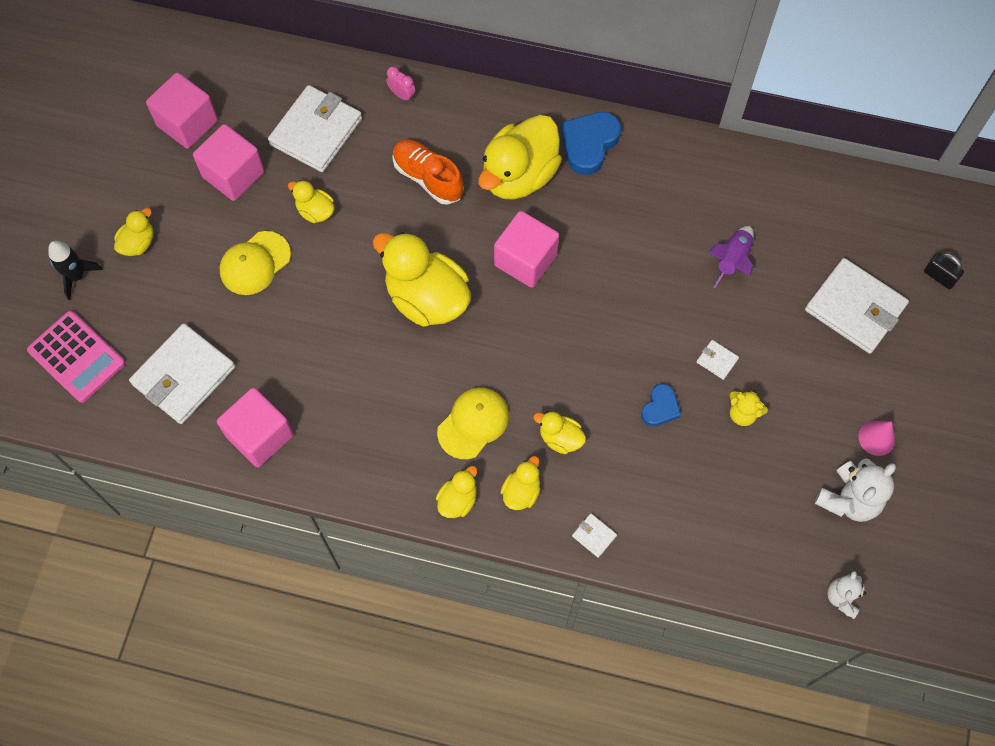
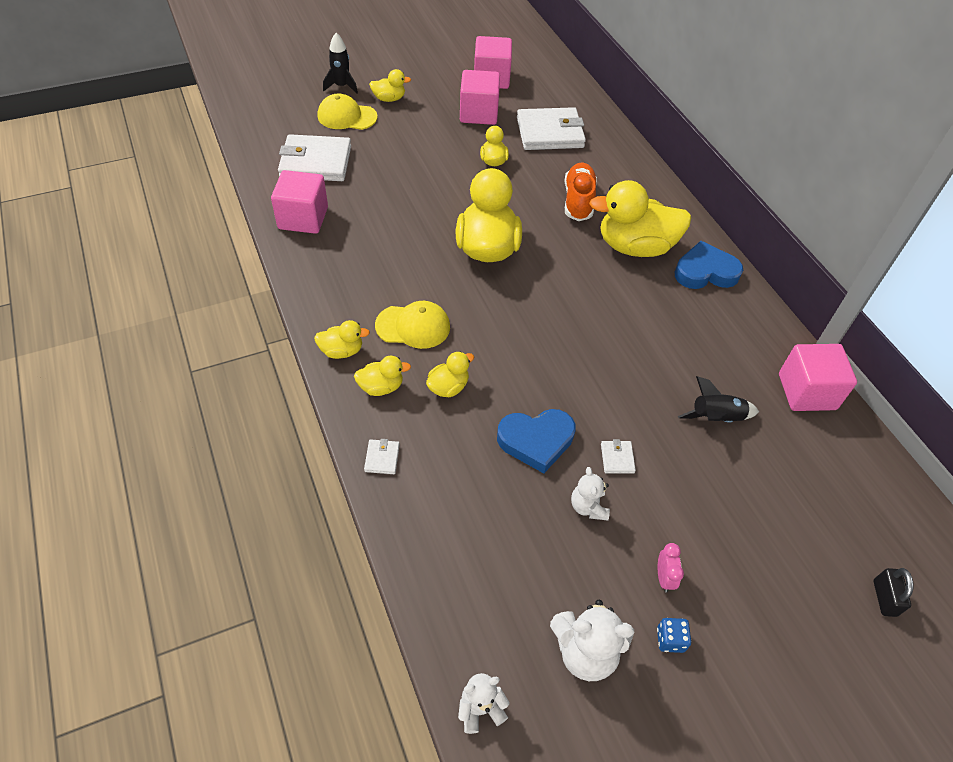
camera: 50 degrees right, 15 degrees down
pink calculator [27,311,125,403] -> none
yellow cap [220,231,291,295] -> yellow cap moved to [318,93,378,130]
pink clock [386,66,416,102] -> pink clock moved to [658,543,684,593]
pink cube [494,211,559,288] -> pink cube moved to [779,344,857,411]
yellow duck [533,411,586,454] -> yellow duck turned 60 degrees clockwise [426,351,474,397]
blue heart [641,384,681,427] -> blue heart [497,409,576,473], size x1.68
purple rocket [709,226,754,288] -> black rocket [678,376,759,422]
yellow teddy bear [730,390,768,426] -> white teddy bear [571,467,610,521]
white wallet [805,258,909,354] -> none
pink cone [858,421,896,456] -> blue dice [657,618,691,653]

